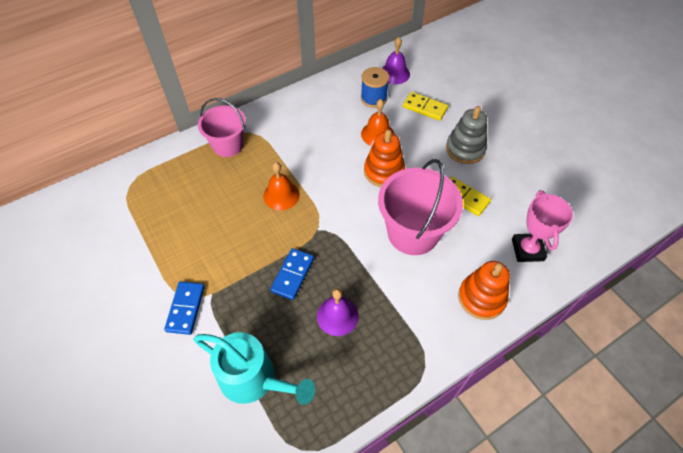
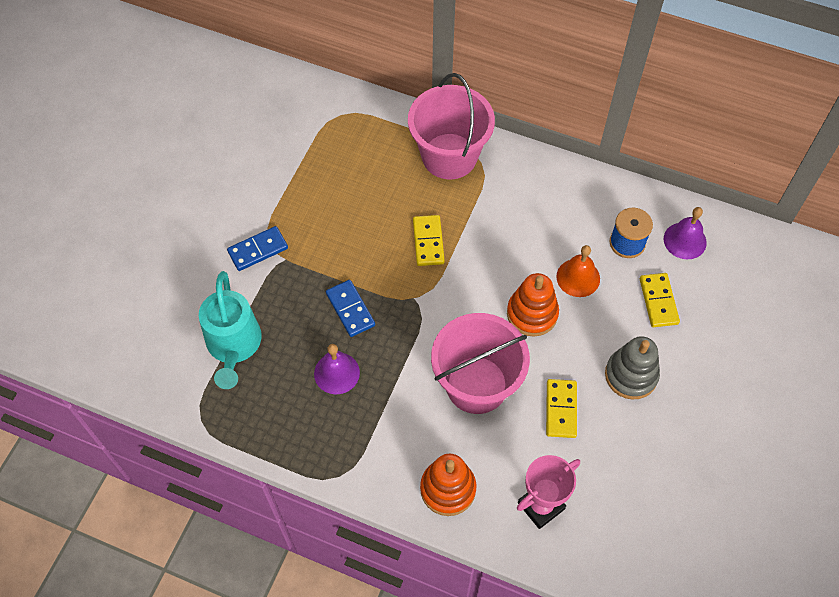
camera: 55 degrees right, 5 degrees up
pink bucket [198,98,246,157] -> pink bucket [408,73,495,179], size x1.52
orange bell [263,162,300,210] -> yellow domino [413,215,445,266]
blue domino [270,248,314,300] -> blue domino turned 75 degrees clockwise [326,280,375,337]

